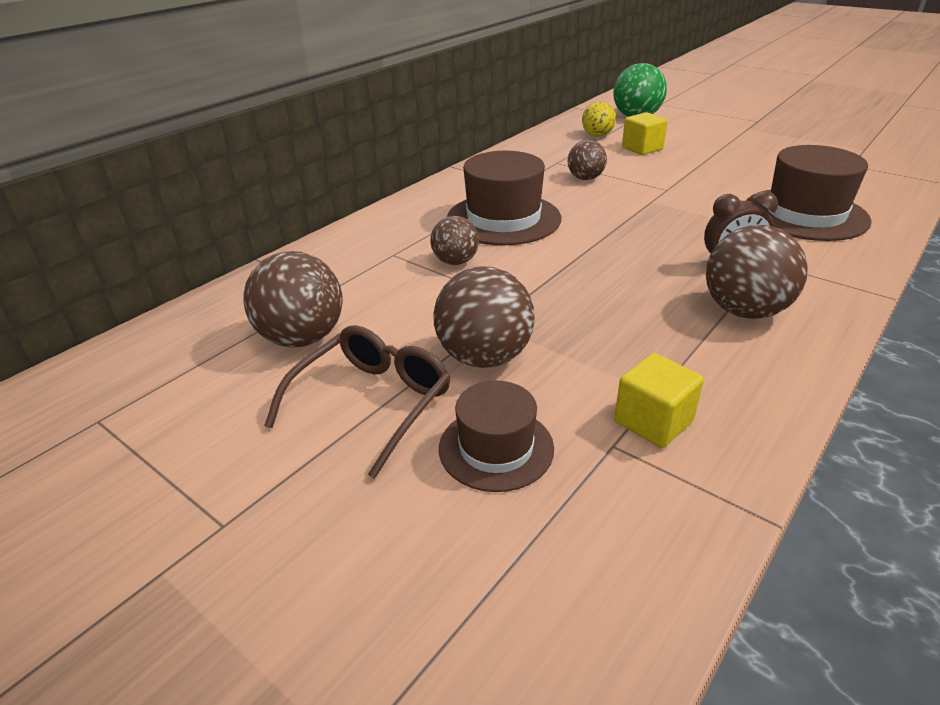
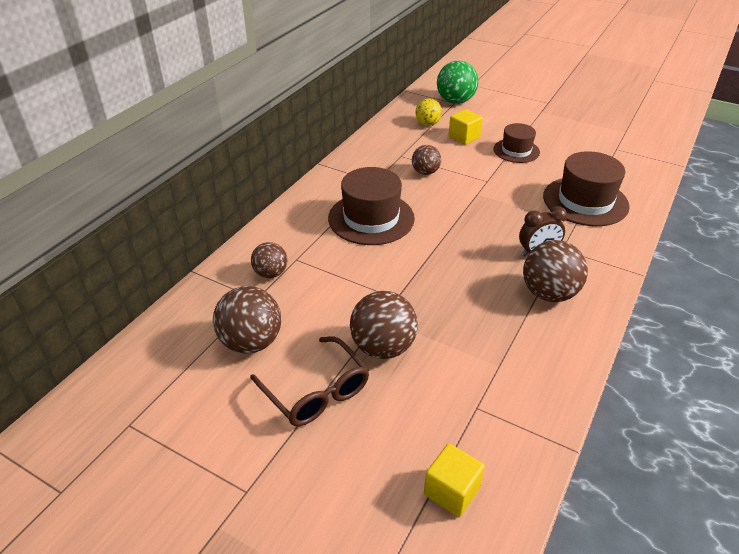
camera: 10 degrees left, 5 degrees up
brown glasses [264,325,451,479] -> brown glasses turned 120 degrees clockwise [250,336,369,426]
brown ball [430,216,479,265] -> brown ball moved to [251,242,287,278]
brown hat [439,381,554,492] -> brown hat moved to [493,123,540,163]
yellow cube [614,353,704,448] -> yellow cube moved to [424,444,485,517]

